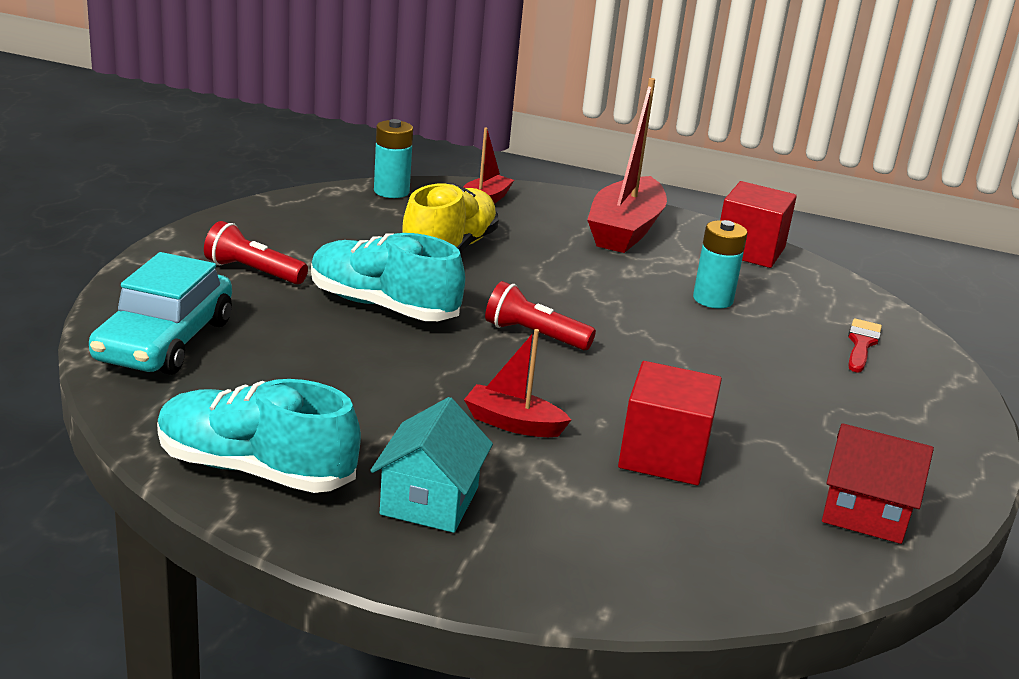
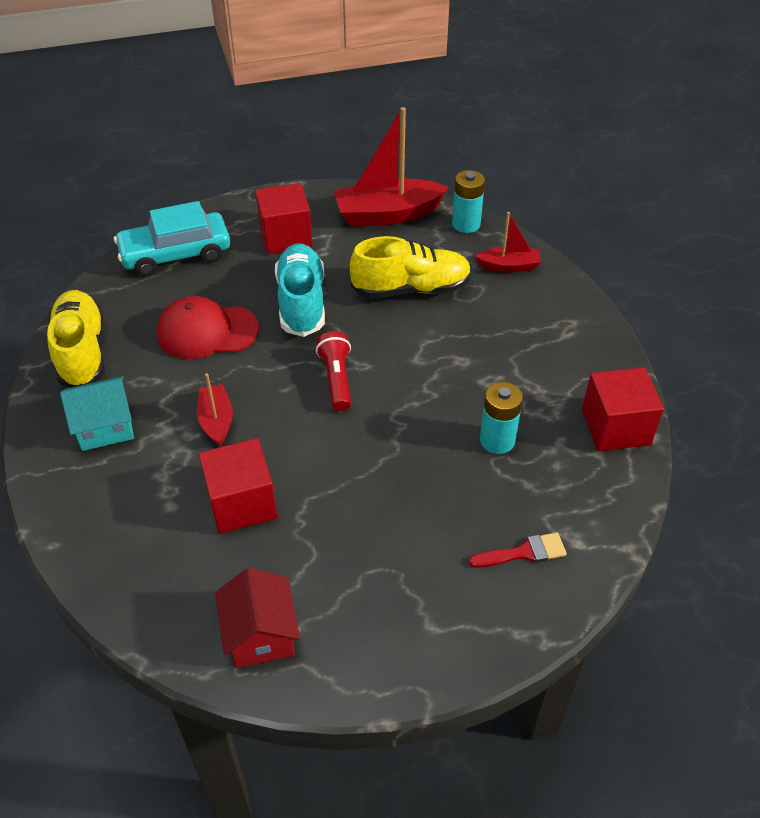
camera: 60 degrees right, 20 degrees up
turquoise shoe [157,379,361,493] -> yellow shoe [47,290,105,388]
red flashlight [204,221,308,284] -> red cube [255,183,313,254]
red boat [587,78,667,253] -> red boat moved to [334,107,449,227]
none -> red cap [157,296,259,359]

